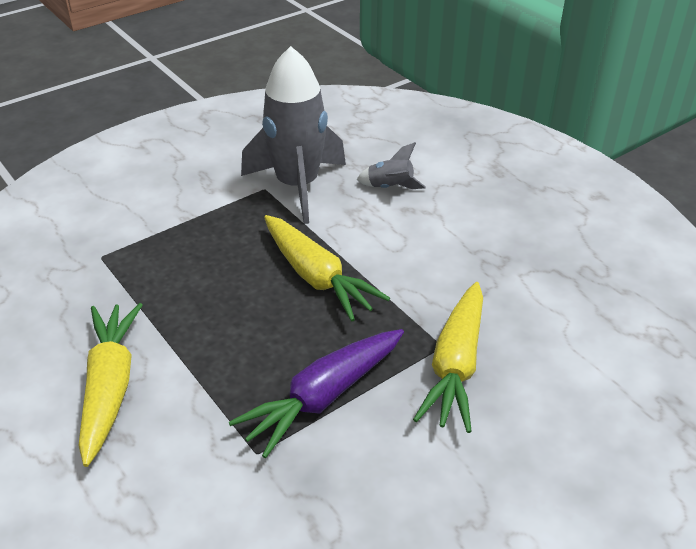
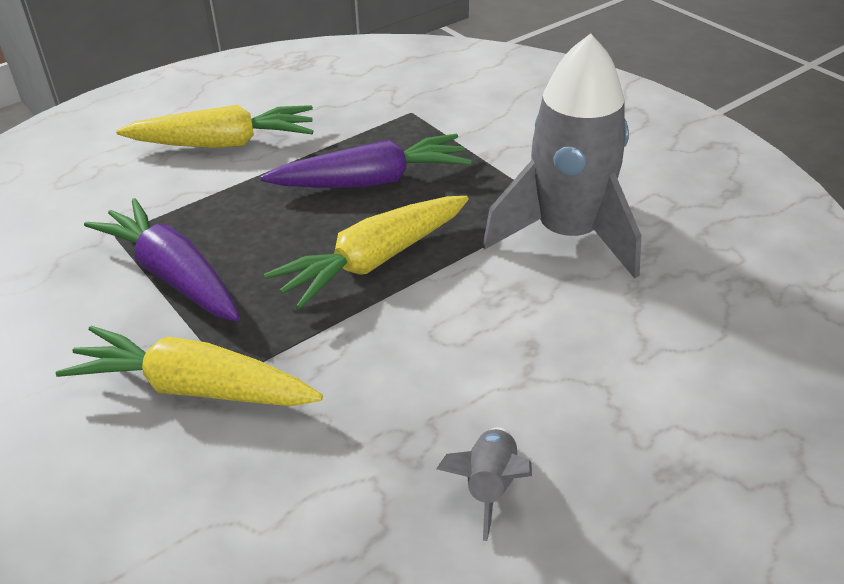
camera: 90 degrees right, 0 degrees up
grey rocket [357,142,426,189] -> grey rocket moved to [436,427,532,541]
none -> purple carrot [260,134,471,188]

